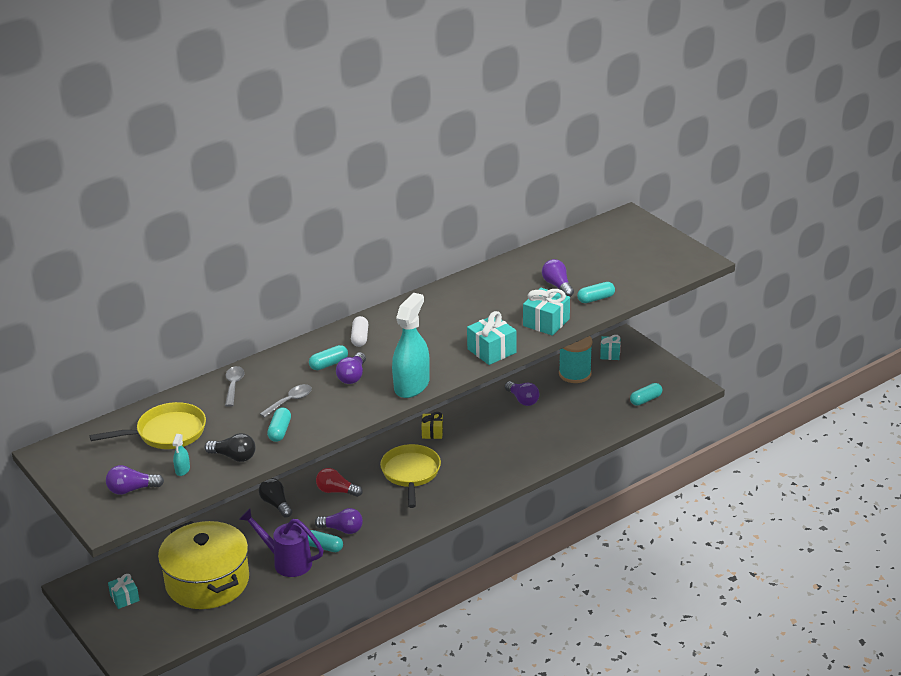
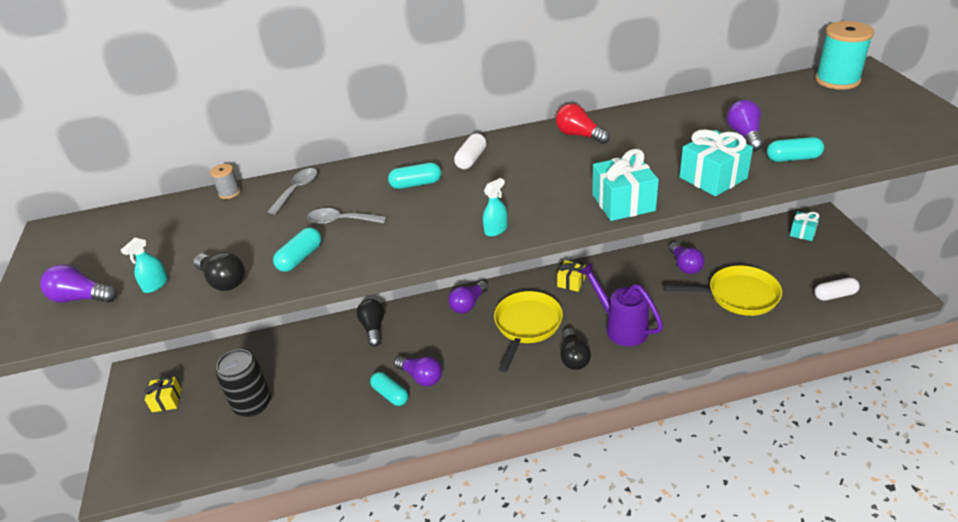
camera: 25 degrees right, 5 degrees up
yellow pan [90,402,206,449] -> yellow pan moved to [663,265,782,316]
turquoise gift [108,574,140,609] -> yellow gift [144,376,182,412]
yellow pot [158,521,249,609] -> black can [216,349,271,417]
purple watering can [239,508,323,577] -> purple watering can moved to [579,263,663,346]
grey spoon [260,384,312,418] -> grey spoon turned 150 degrees counterclockwise [307,208,387,224]
red light bulb [316,468,363,497] -> red light bulb moved to [556,103,610,144]
purple light bulb [336,352,366,384] -> purple light bulb moved to [448,281,488,314]
turquoise spray bottle [392,293,430,398] -> turquoise spray bottle [483,178,508,237], size x0.42
turquoise spool [559,336,592,383] -> turquoise spool moved to [815,21,874,90]
turquoise capsule [630,383,662,406] -> white capsule [814,277,860,301]
none -> grey spool [210,164,241,199]
none -> black light bulb [560,328,591,370]

